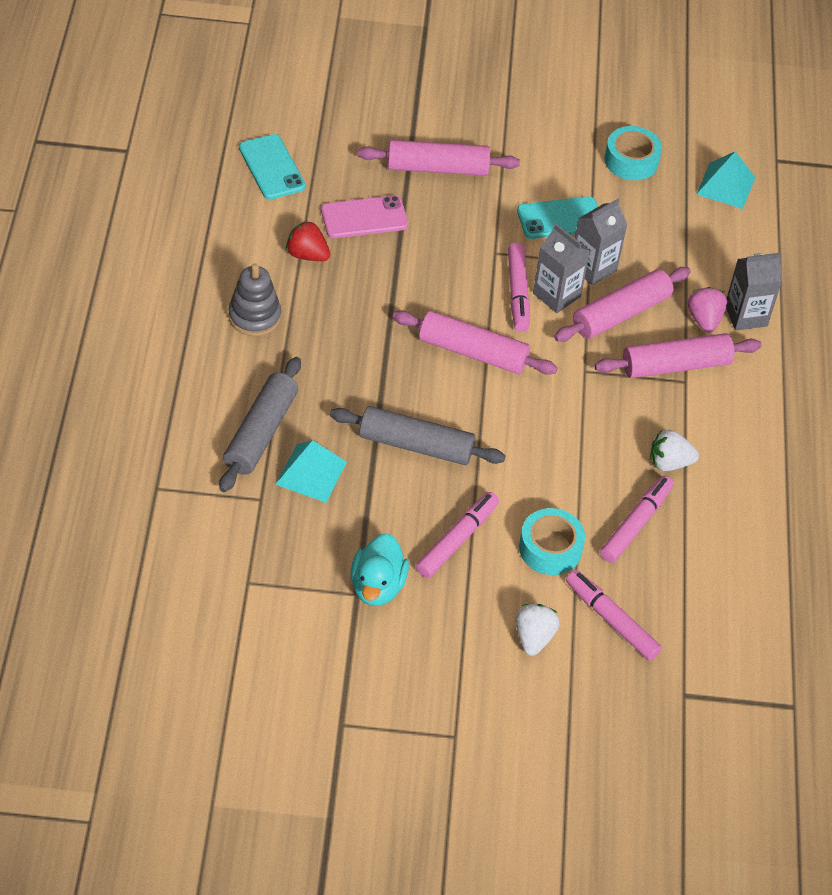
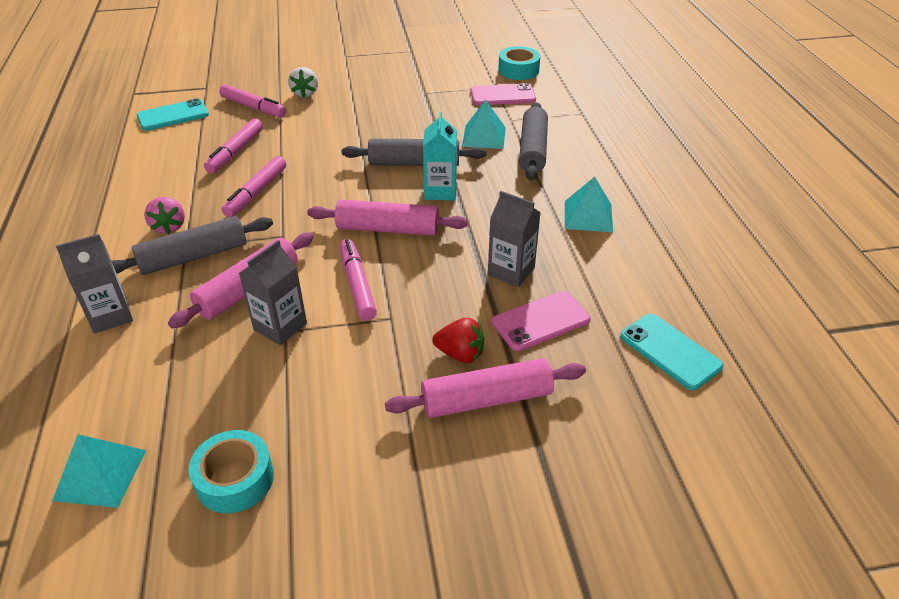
camera: 170 degrees right, 10 degrees down
grey stacking toy [228,264,281,336] -> turquoise pyramid [565,177,613,232]
red strawberry [286,220,331,261] -> red strawberry moved to [433,318,484,363]
turquoise duck [350,533,409,606] -> none
pink marker [416,492,499,578] -> pink marker moved to [222,156,286,217]
turquoise phone [517,196,598,239] -> turquoise phone moved to [137,98,209,131]
turquoise tape [519,508,585,575] -> turquoise tape moved to [498,46,540,80]
grey carton [533,224,590,313] -> grey carton moved to [488,191,541,287]
pink rolling pin [595,333,762,378] -> grey rolling pin [112,216,273,275]
white strawberry [650,430,699,471] -> none
pink strawberry [687,287,727,333] -> pink strawberry moved to [144,197,185,234]
none -> turquoise carton [423,112,457,201]
none -> pink phone [471,83,536,105]

